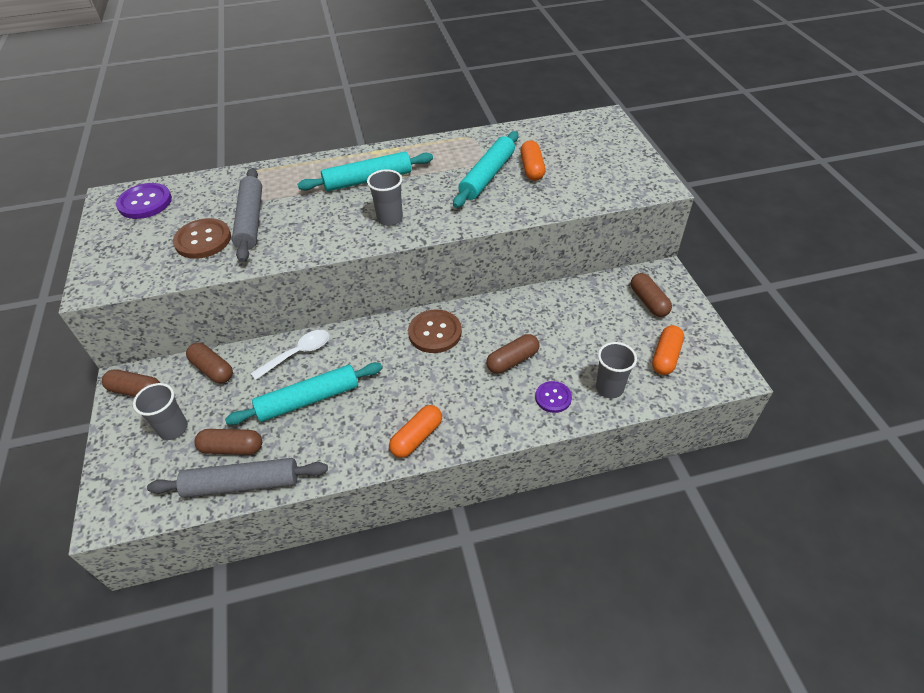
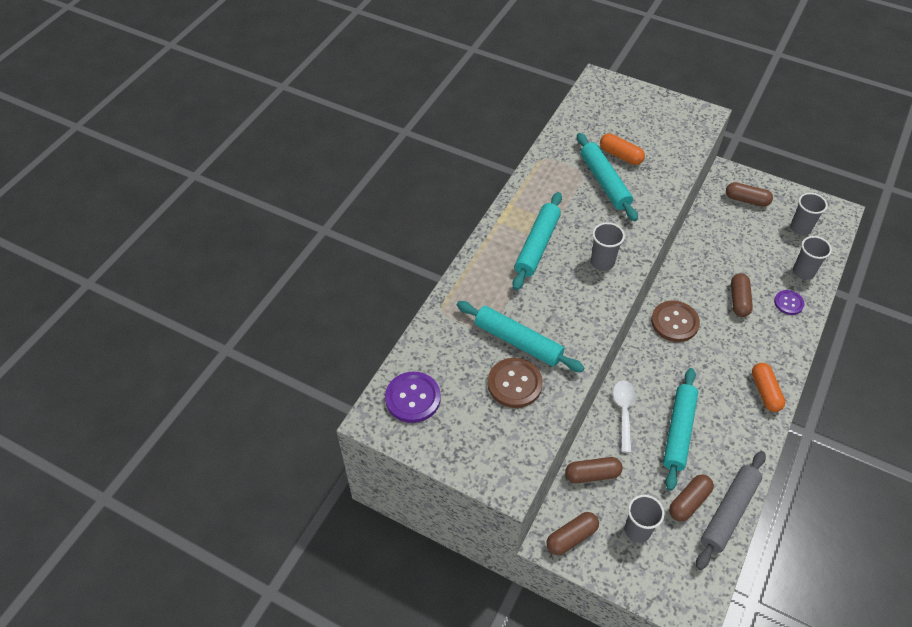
camera: 50 degrees left, 5 degrees up
grey rolling pin [232,168,262,262] -> turquoise rolling pin [457,301,584,372]
orange capsule [652,325,684,375] -> grey cup [790,193,827,236]

